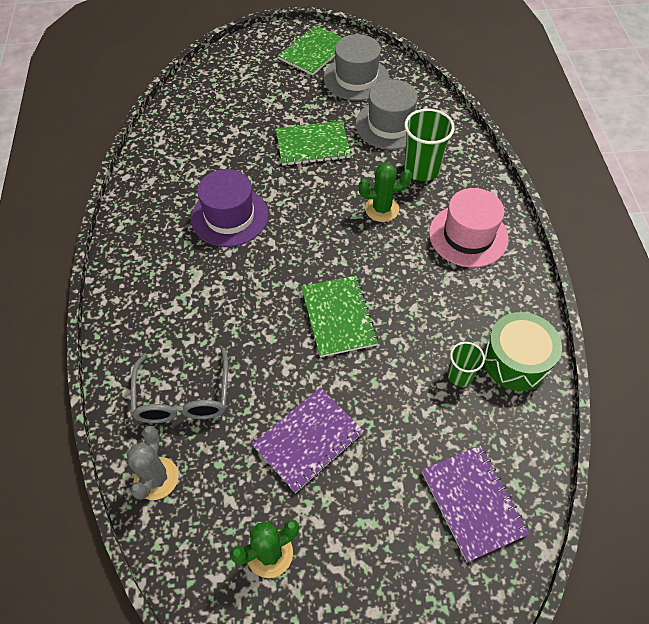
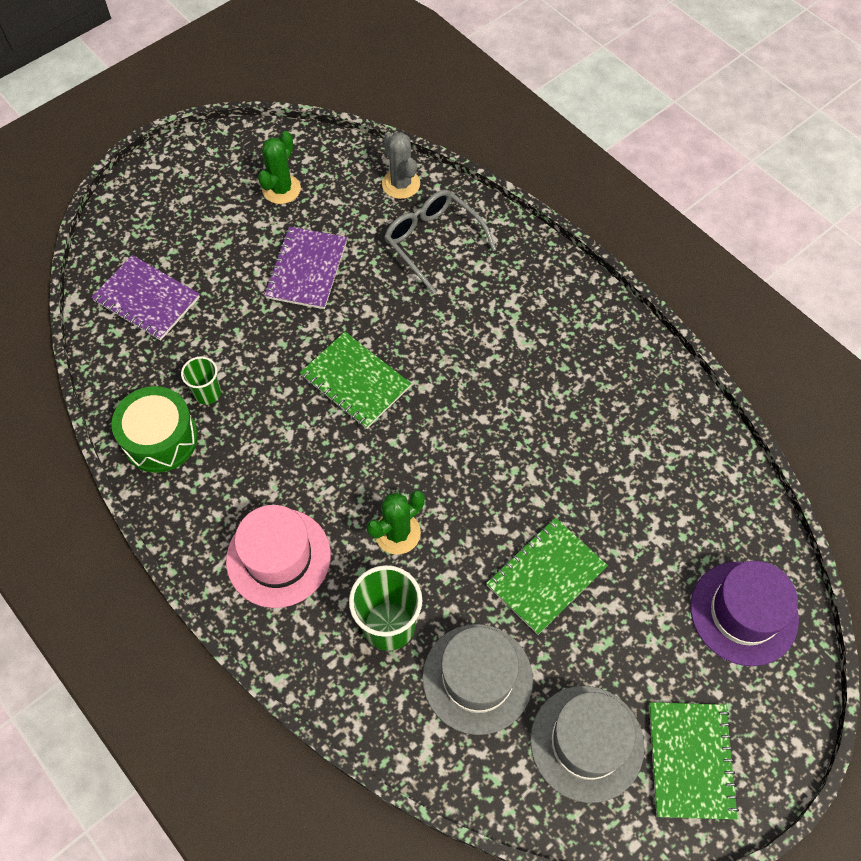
camera: 145 degrees right, 5 degrees up
purple hat [191,169,268,247] -> purple hat moved to [690,561,799,666]

